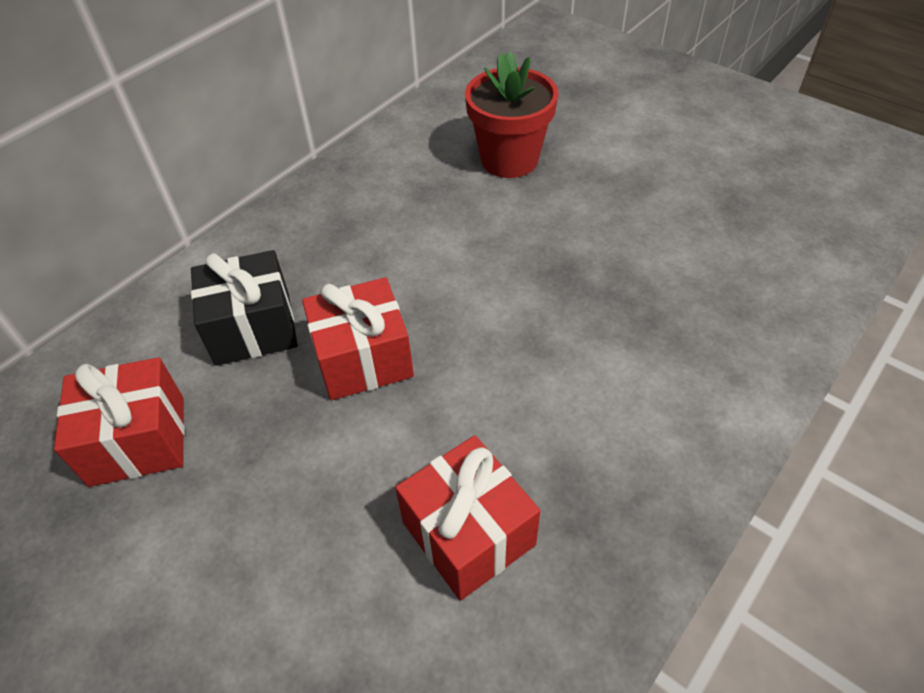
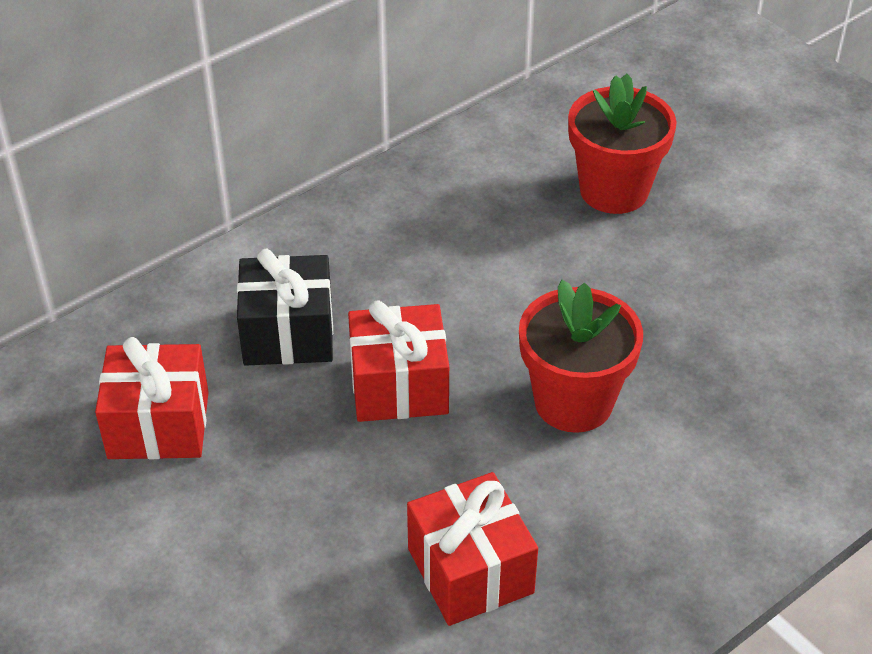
camera: 10 degrees right, 5 degrees down
none -> red flower pot [519,280,643,433]

